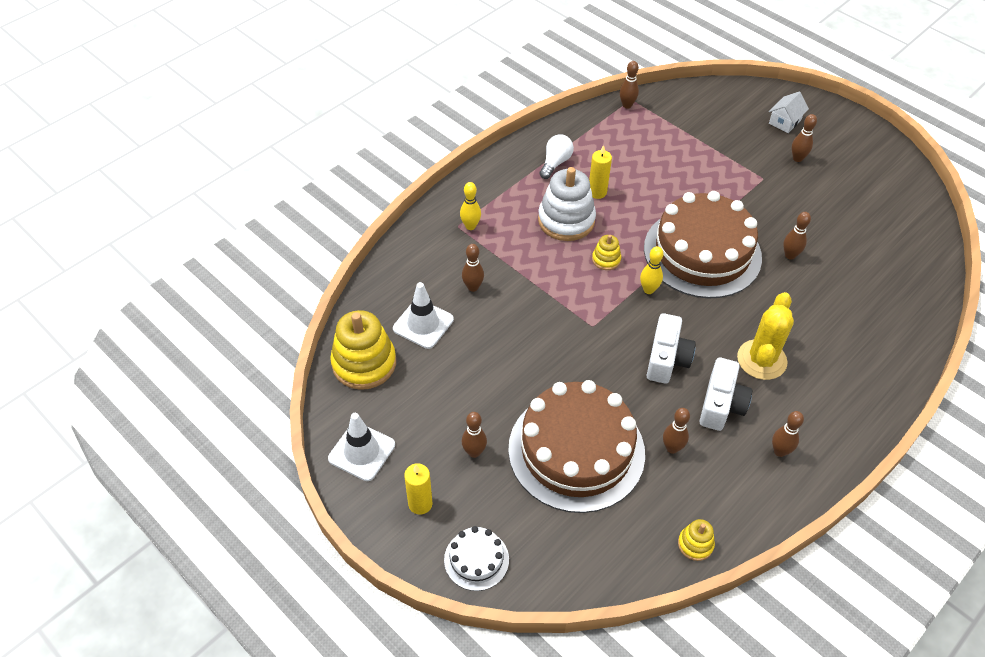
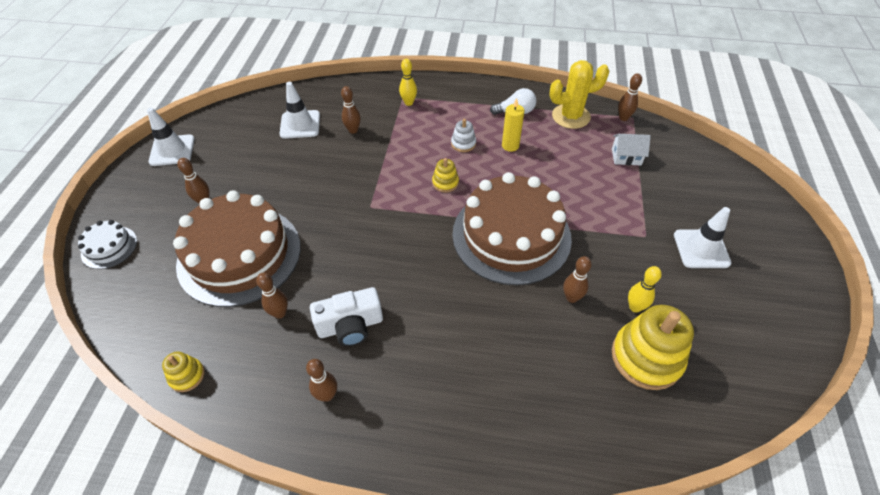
camera: 55 degrees right, 0 degrees up
yellow stacking toy [330,310,396,390] -> yellow stacking toy moved to [612,305,694,390]
yellow candle [404,463,432,515] -> none
white stacking toy [538,167,596,241] -> white stacking toy [451,119,476,152], size x0.49
yellow bowling pin [640,246,663,294] -> yellow bowling pin moved to [628,266,662,312]
white camera [647,313,696,384] -> none
yellow cactus [737,292,794,380] -> yellow cactus moved to [549,60,609,129]
white house [769,91,809,133] -> white house moved to [612,134,651,165]
brown bowling pin [792,114,817,162] -> white traffic cone [674,207,731,268]

